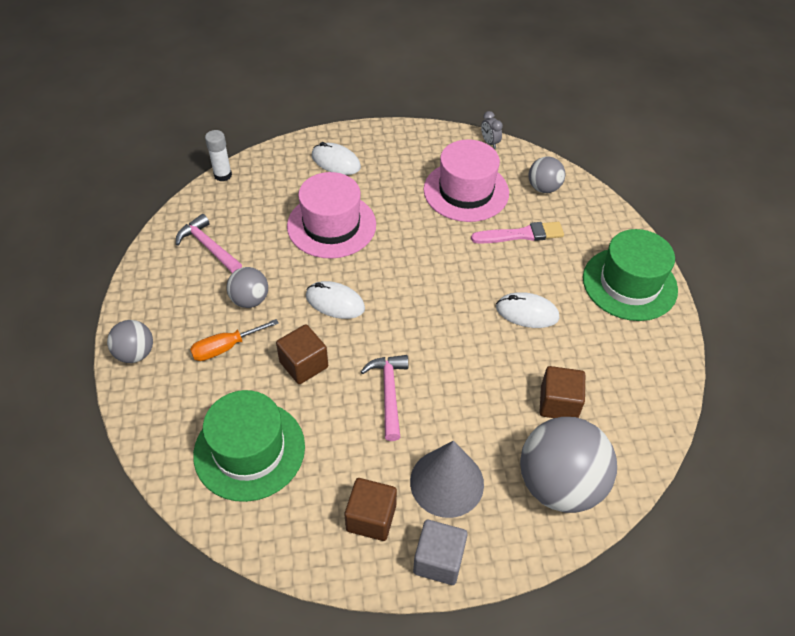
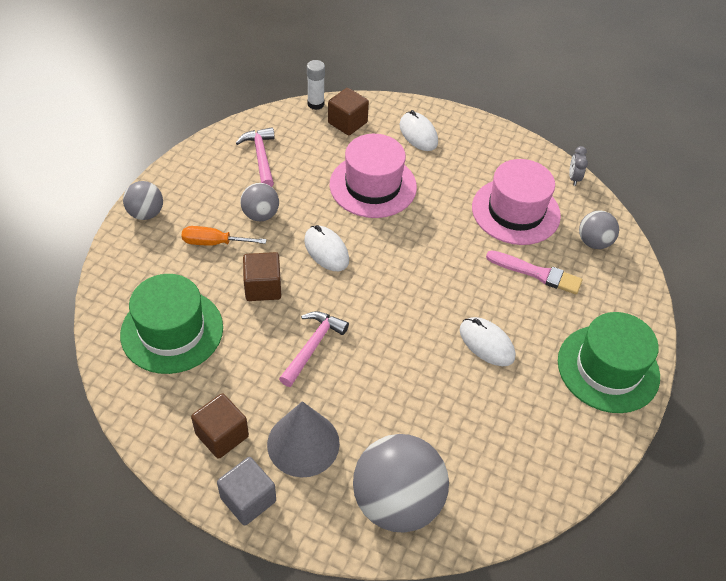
camera: 30 degrees right, 0 degrees up
brown cube [540,366,585,418] -> brown cube moved to [328,88,369,135]

